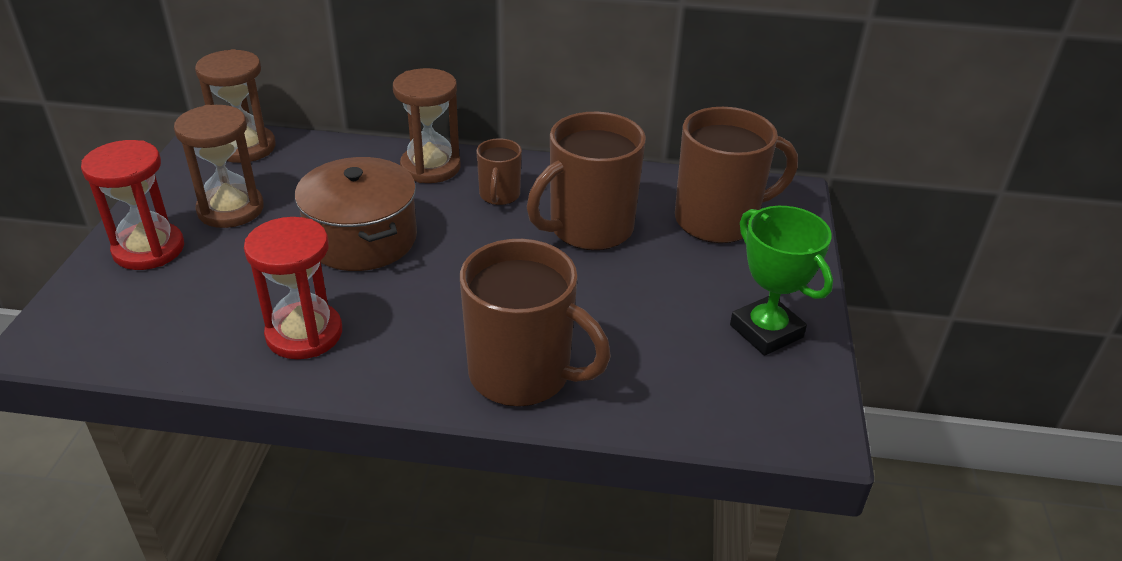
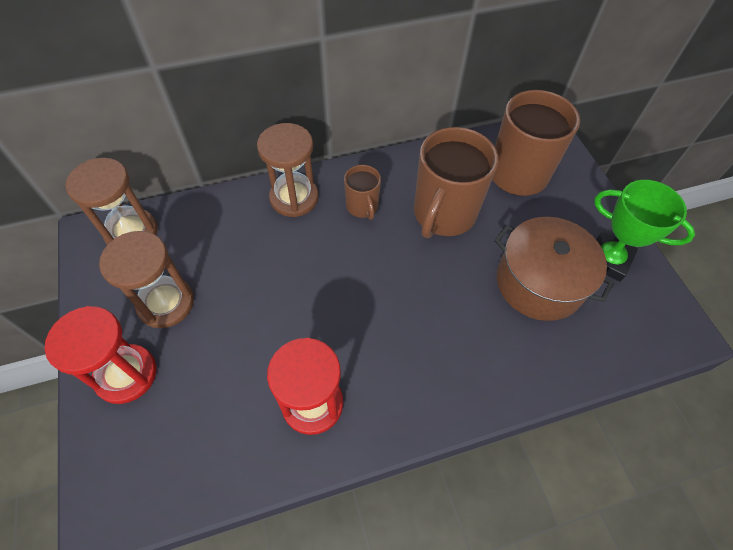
camera: 25 degrees left, 20 degrees up
brown pot [295,157,417,271] -> brown pot moved to [494,217,614,321]
brown mug [460,239,611,407] -> none

